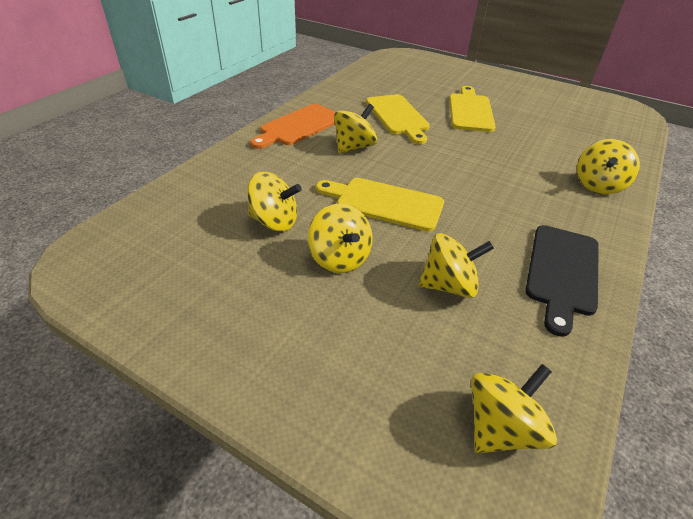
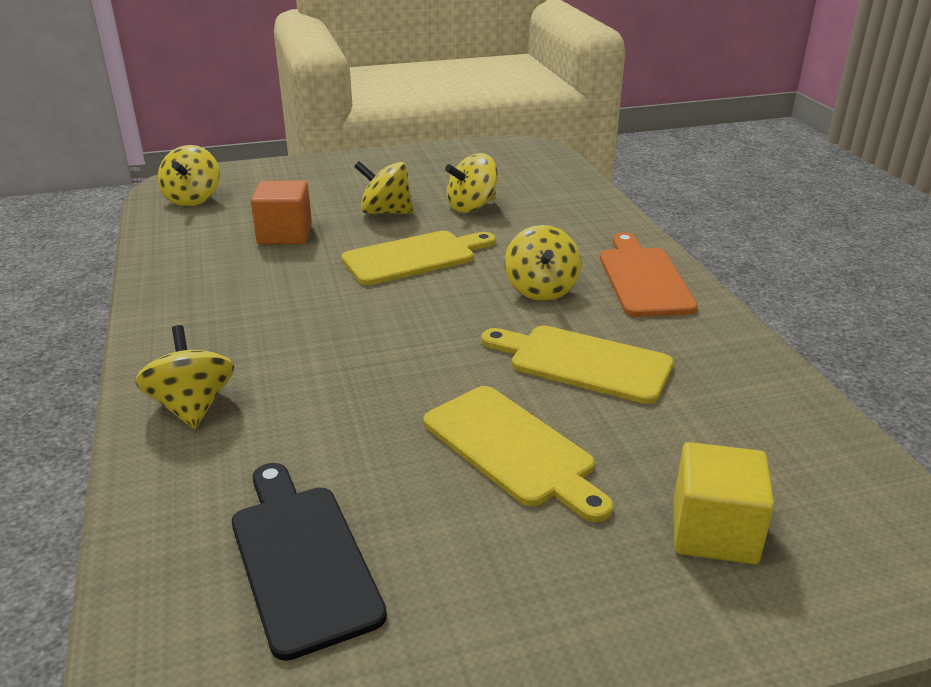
camera: 135 degrees right, 10 degrees down
yellow spinning top [419,233,494,298] -> orange cube [251,181,312,244]
black cutting board [525,225,599,337] -> black cutting board moved to [232,463,387,661]
none -> yellow cube [674,442,774,564]

